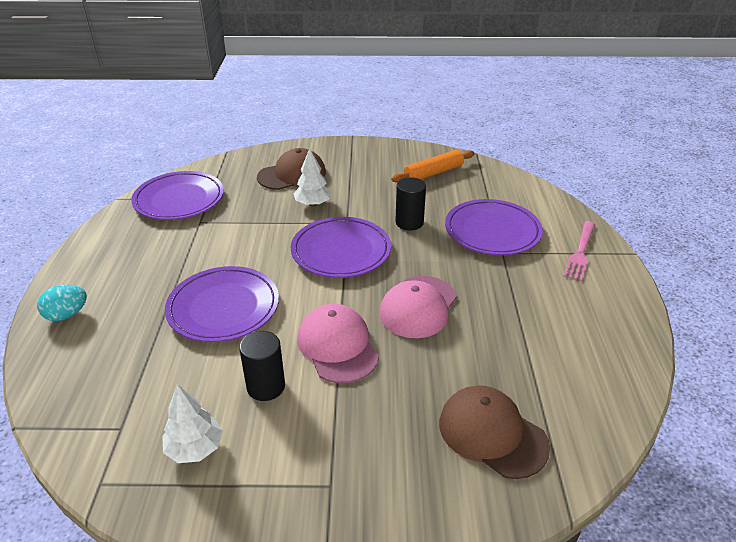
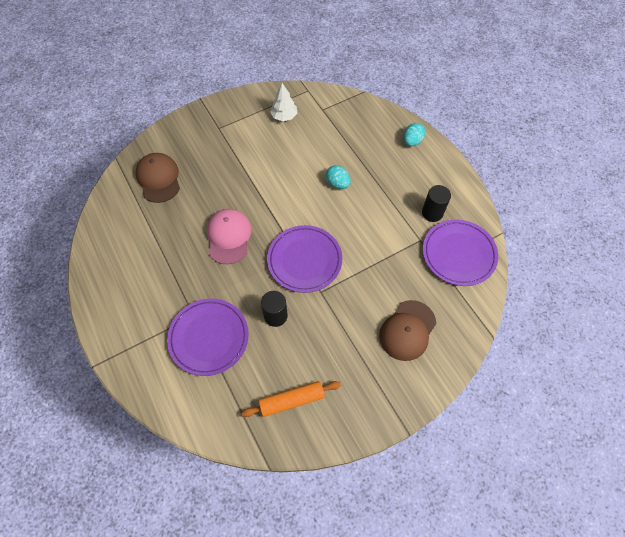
camera: 150 degrees right, 25 degrees up
purple plate [165,266,279,342] -> turquoise egg [326,165,351,189]
black cylinder [239,331,285,401] -> black cylinder moved to [422,185,451,222]
white tree [293,148,332,207] -> none
pink cap [297,304,379,383] -> none
orange rolling pin [391,150,475,183] -> orange rolling pin turned 45 degrees clockwise [241,381,341,417]
brown cap [439,385,550,479] -> brown cap turned 120 degrees counterclockwise [136,153,180,203]
pink fork [563,221,595,281] -> none

